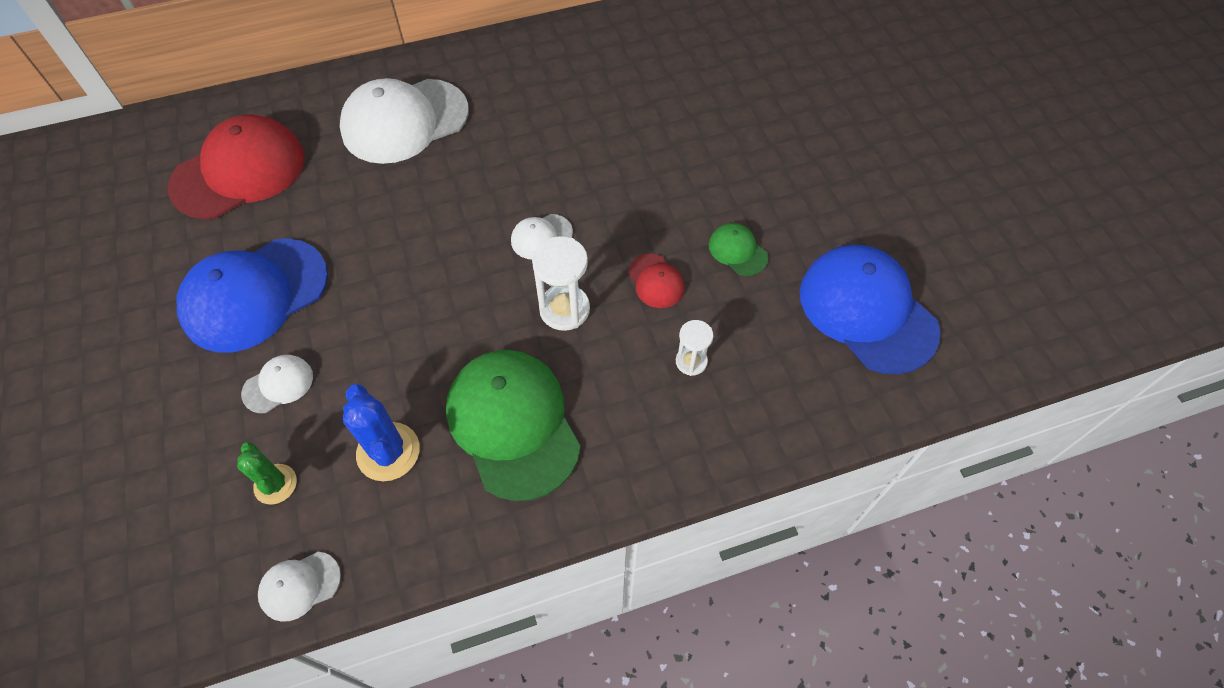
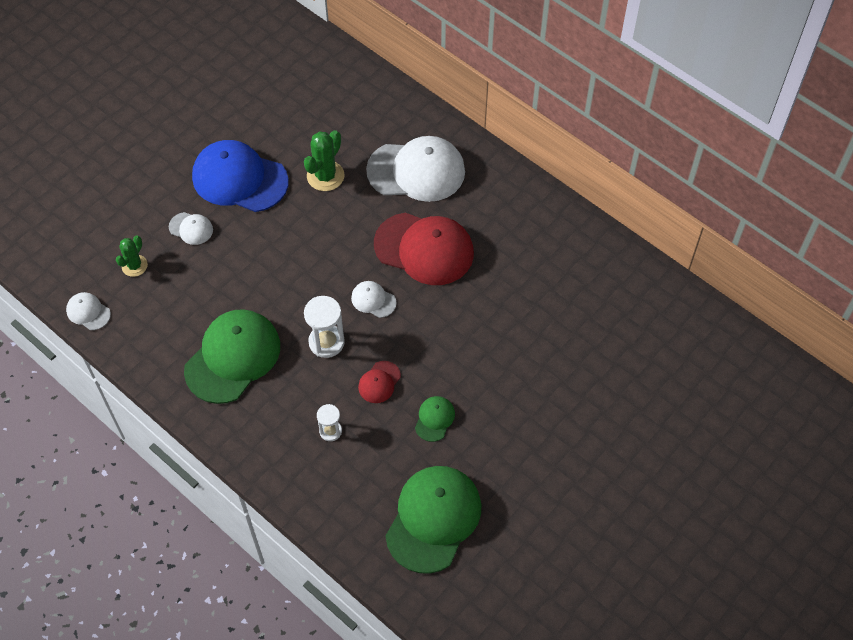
camera: 60 degrees right, 0 degrees up
red cap [168,114,305,219] -> red cap moved to [374,213,474,285]
white cap [340,78,469,164] -> white cap turned 150 degrees clockwise [366,136,465,202]
blue cactus [343,384,420,481] -> none
blue cap [800,245,941,374] -> green cap [385,466,481,574]
none -> green cactus [304,130,345,191]

